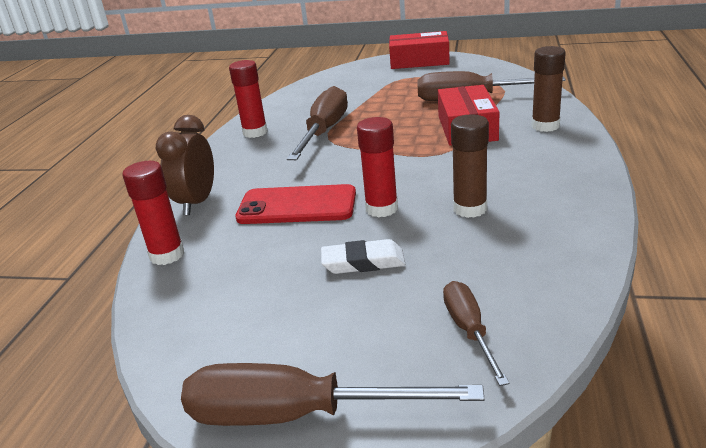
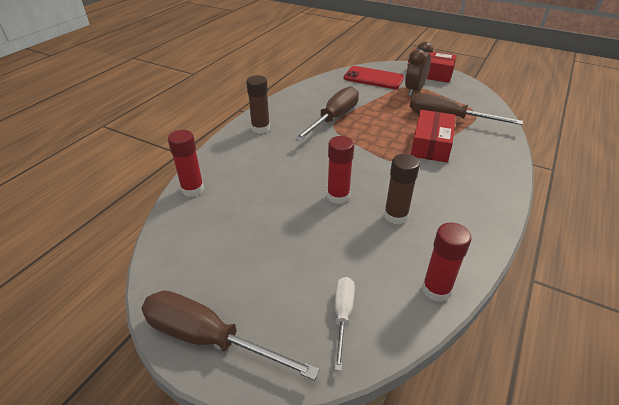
camera: 15 degrees right, 10 degrees up
brown clock [156,115,214,215] -> brown clock moved to [405,41,433,96]
red glue stick [229,60,268,138] -> red glue stick moved to [422,222,472,302]
red phone [235,184,356,224] -> red phone moved to [344,66,404,89]
white eraser [321,239,406,274] -> none
brown screwdriver [443,281,509,386] -> white screwdriver [334,277,355,371]
brown glue stick [531,46,566,132] -> brown glue stick moved to [246,75,270,134]

